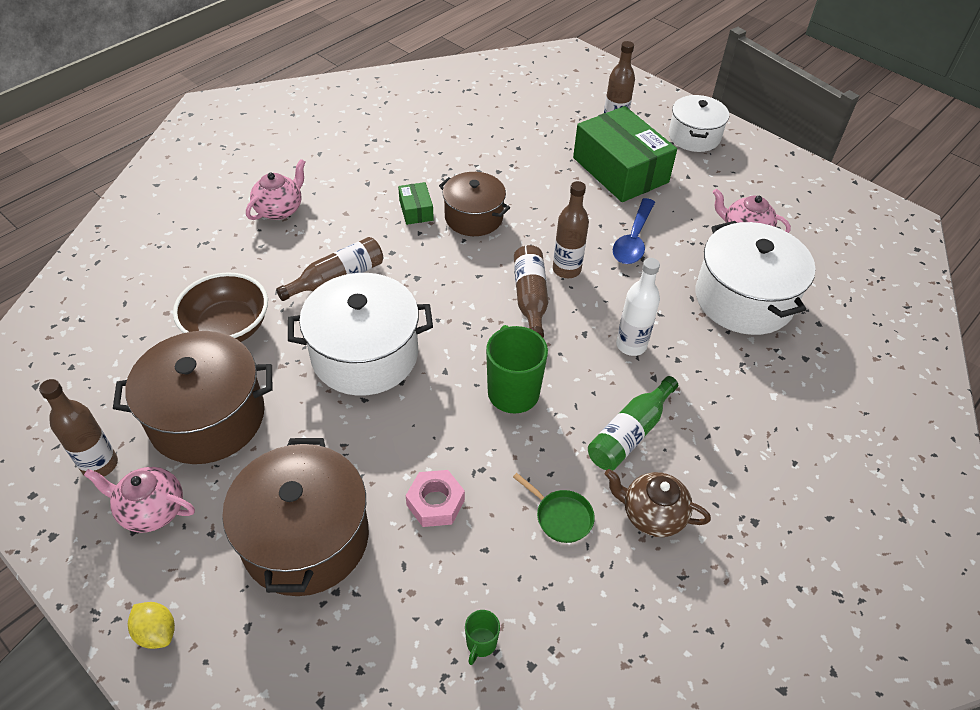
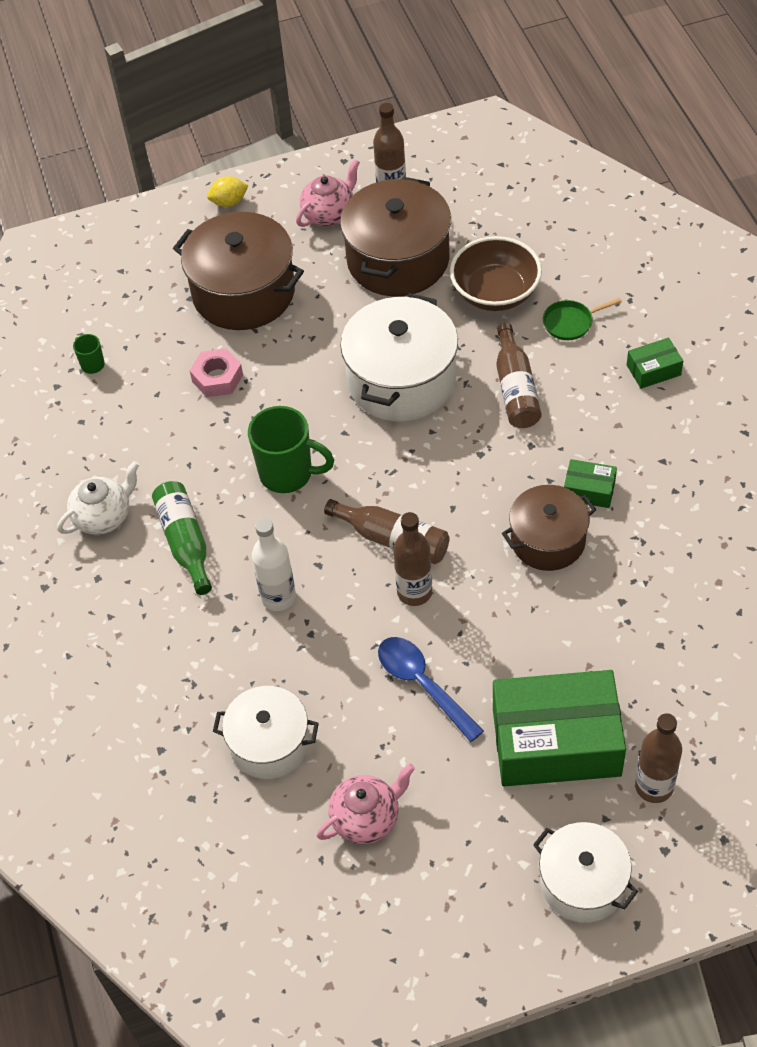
camera: 125 degrees right, 5 degrees up
pink teapot [246,159,306,220] -> green box [627,338,683,389]
green pan [513,473,595,543] -> green pan moved to [543,298,622,340]
brown teapot [605,469,711,537] -> white teapot [57,461,139,535]
white pot [695,221,816,335] -> white pot [213,686,319,779], size x0.64

